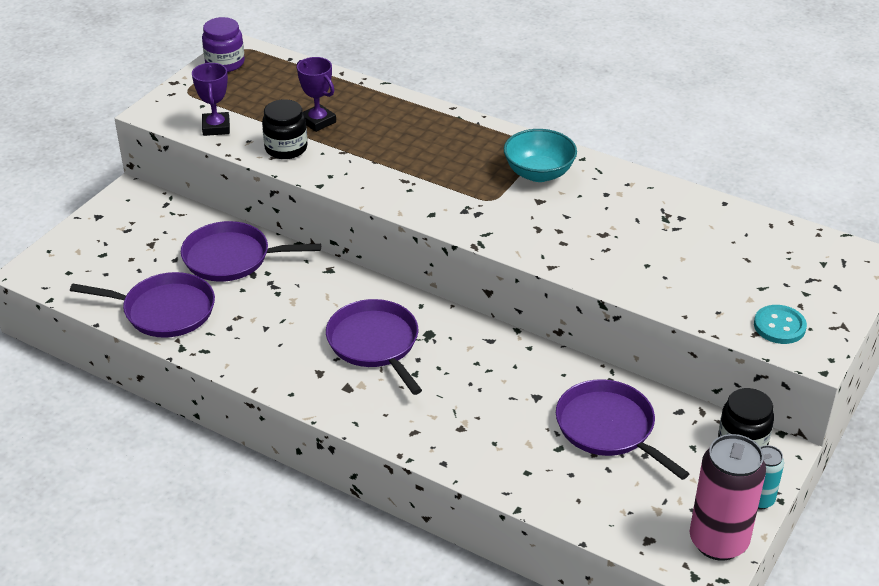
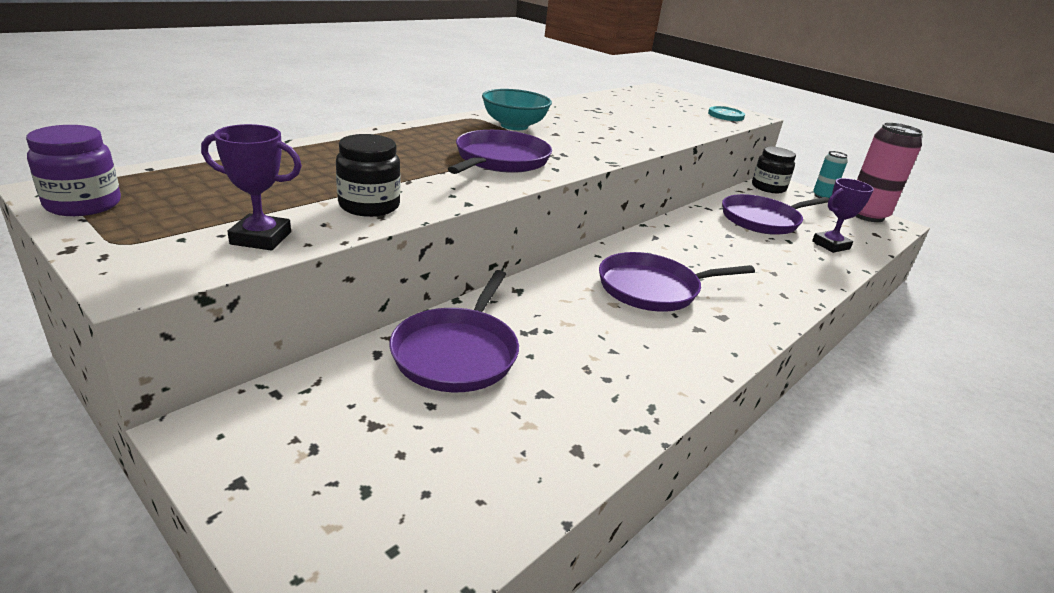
camera: 80 degrees left, 10 degrees down
purple pan [70,272,215,338] -> purple pan moved to [448,130,552,174]
purple trophy [297,57,336,132] -> purple trophy moved to [812,178,874,253]

